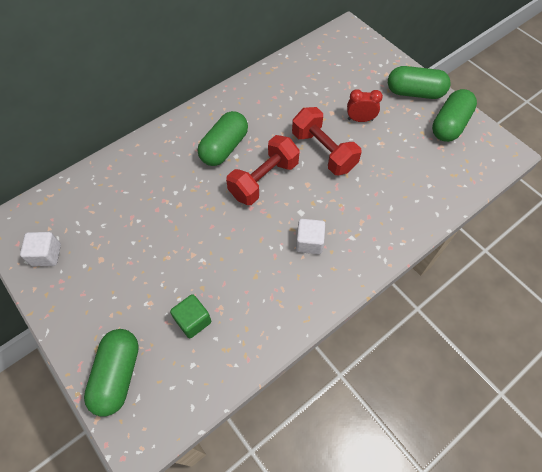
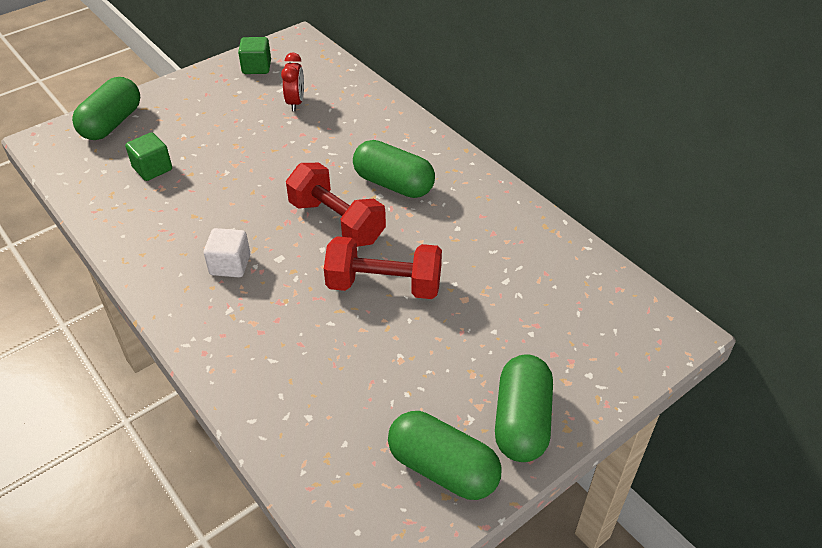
camera: 90 degrees right, 15 degrees down
white cube [20,232,61,267] -> green cube [238,37,271,74]
green capsule [84,329,139,416] -> green capsule turned 75 degrees counterclockwise [72,77,140,140]
red dumbbell [292,107,362,175] -> red dumbbell turned 45 degrees clockwise [324,236,442,299]
red clock [347,89,383,122] -> red clock moved to [281,52,304,111]

